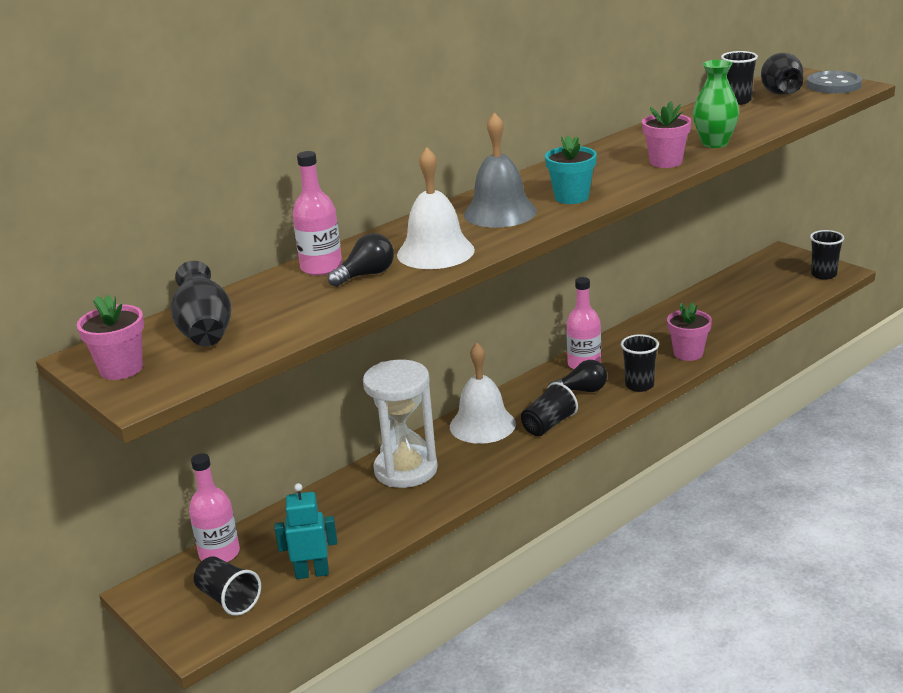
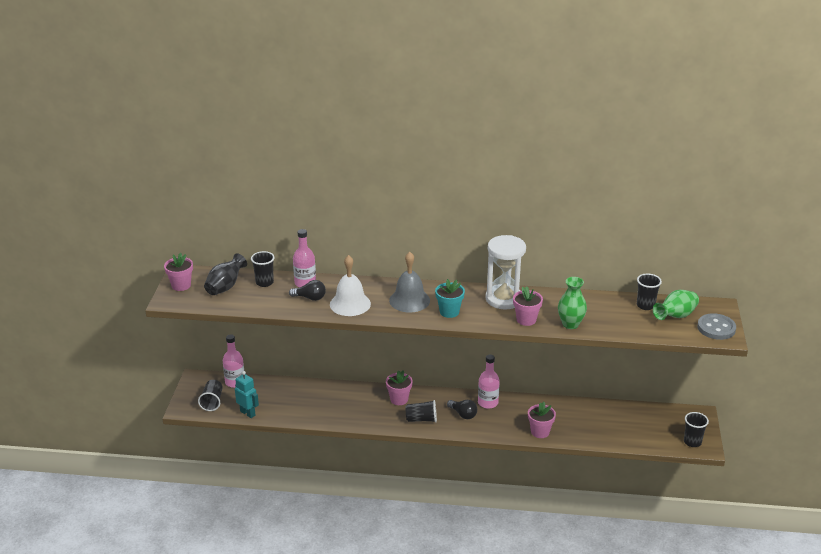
camera: 45 degrees right, 5 degrees up
white hourglass [363,360,438,488] -> white hourglass moved to [485,235,526,310]
white bell [450,343,516,444] -> pink flower pot [386,370,413,405]
black cup [621,334,659,392] -> black cup moved to [251,251,275,287]
black vase [761,53,803,94] -> green vase [653,290,699,320]

